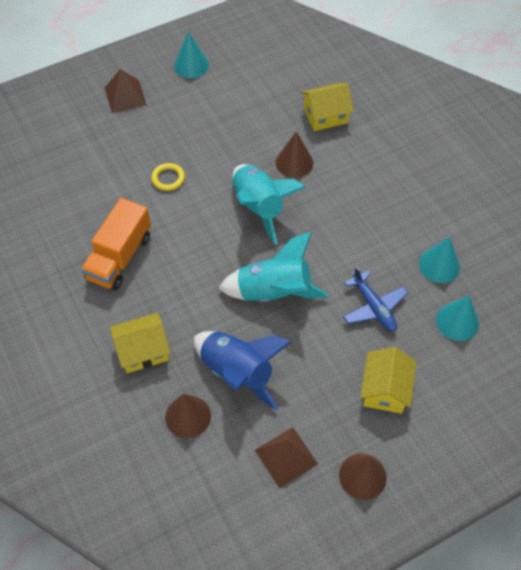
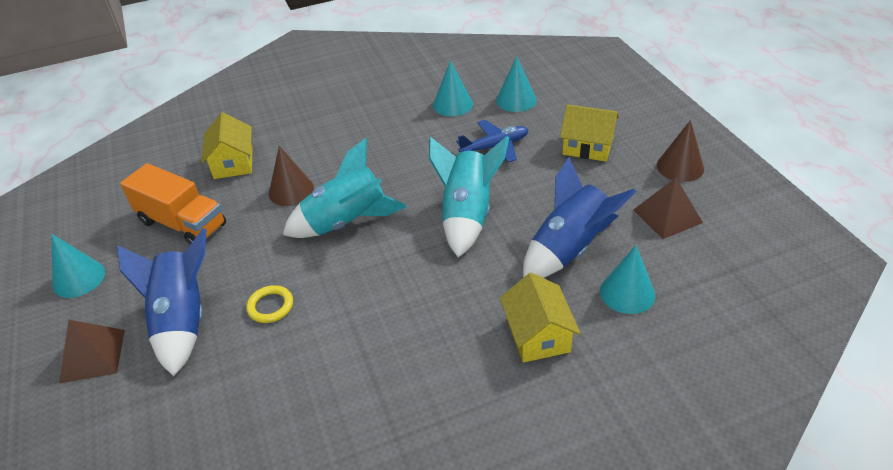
camera: 80 degrees left, 15 degrees down
orange truck [81,198,151,290] -> orange truck moved to [120,163,226,245]
brown cone [165,394,211,438] -> turquoise cone [600,245,655,314]
none -> blue rocket [117,228,206,376]

